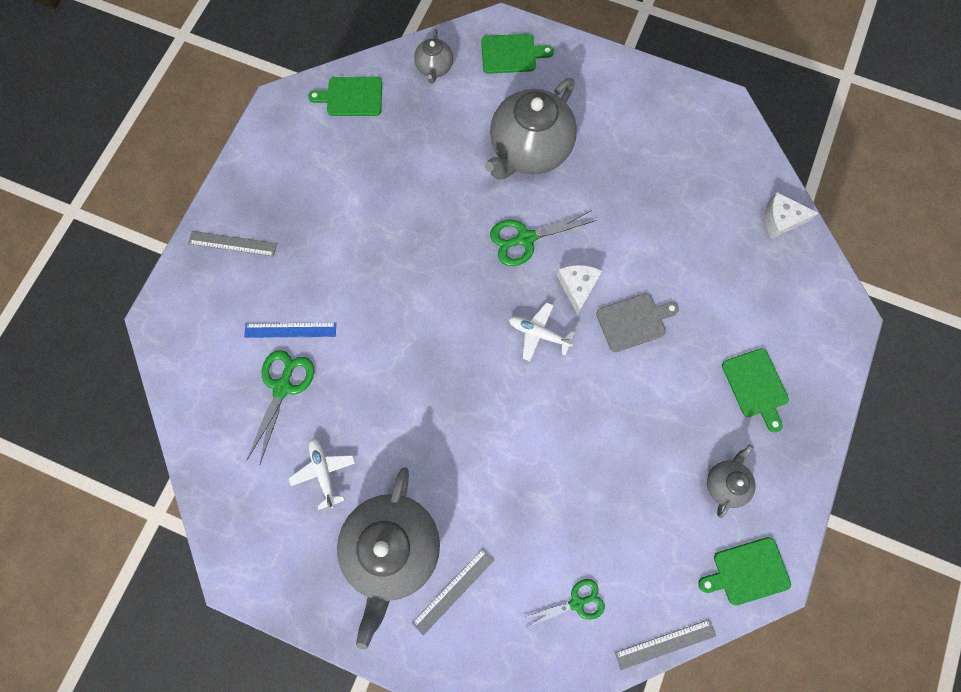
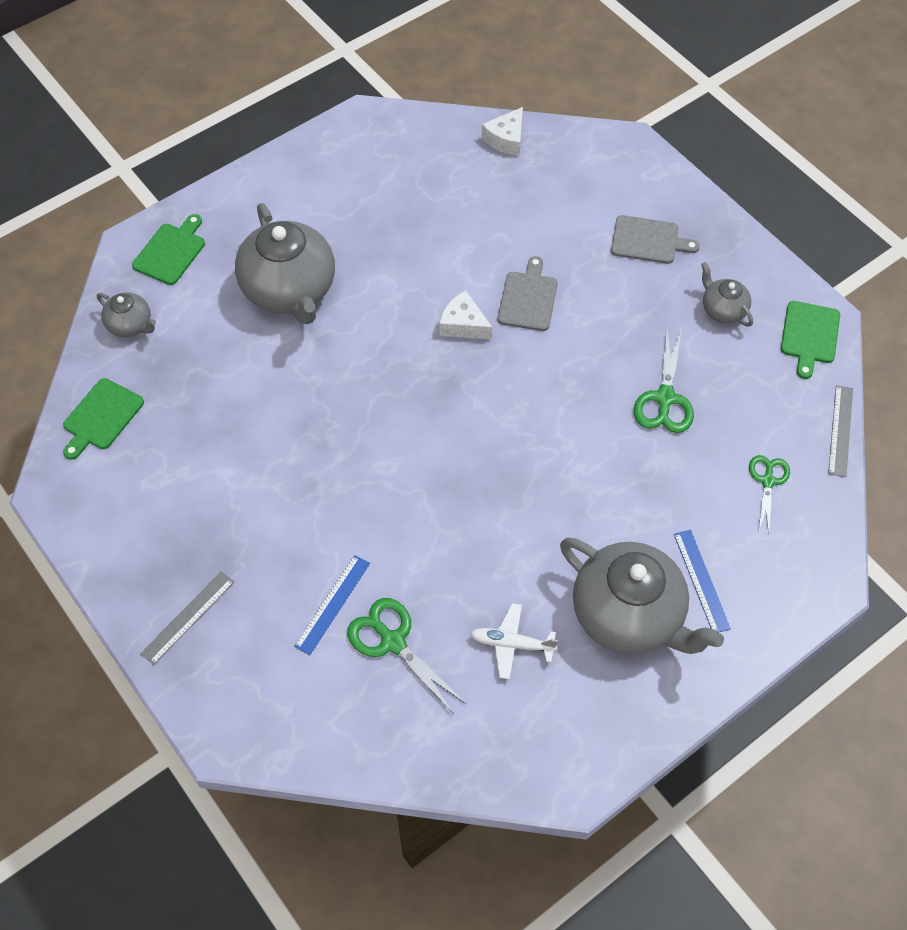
camera: 60 degrees left, 15 degrees down
grey ruler [412,548,494,636] -> blue ruler [674,530,731,633]
green scissors [490,210,597,266] -> green scissors moved to [634,327,694,433]
white plane [509,302,575,361] -> none
green cutting board [722,348,789,432] -> grey cutting board [611,215,700,264]

